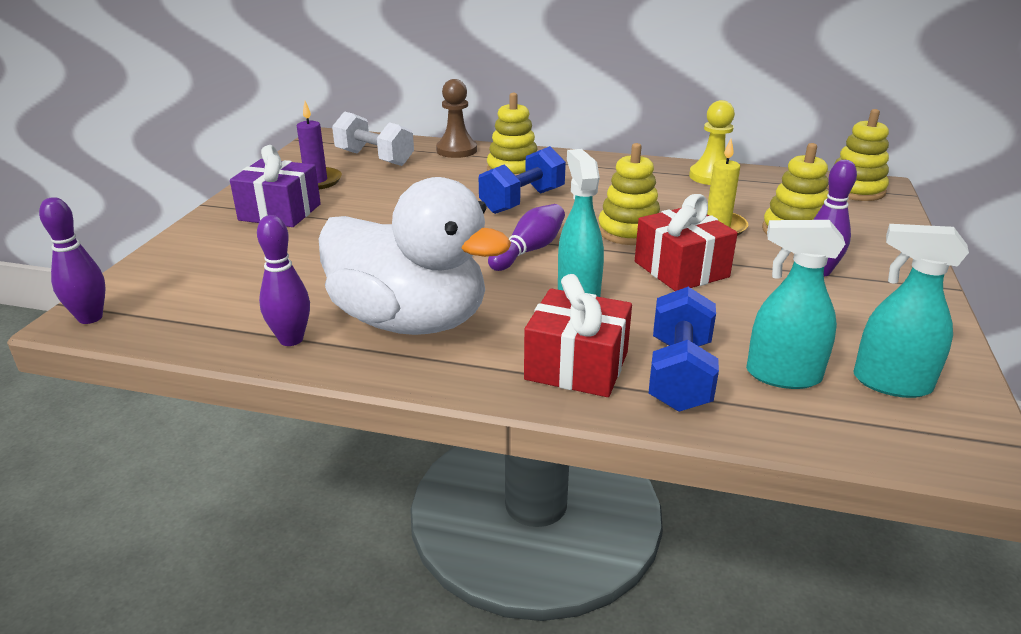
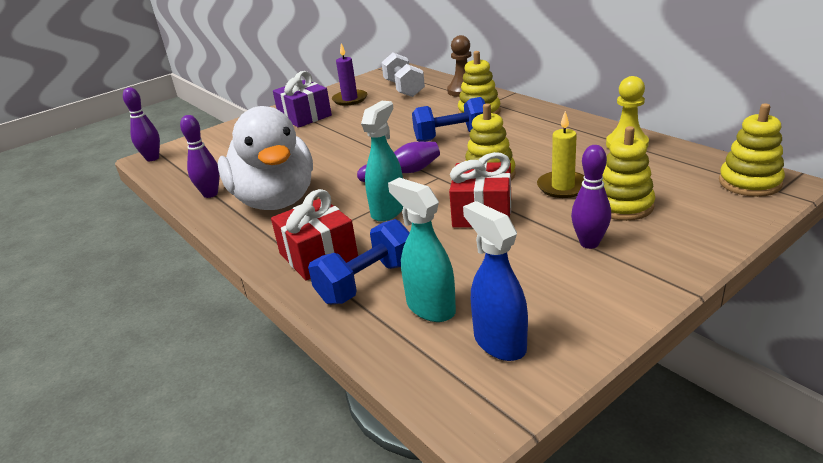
camera: 40 degrees right, 0 degrees up
turquoise spray bottle [853,224,969,398] -> blue spray bottle [463,201,528,361]

